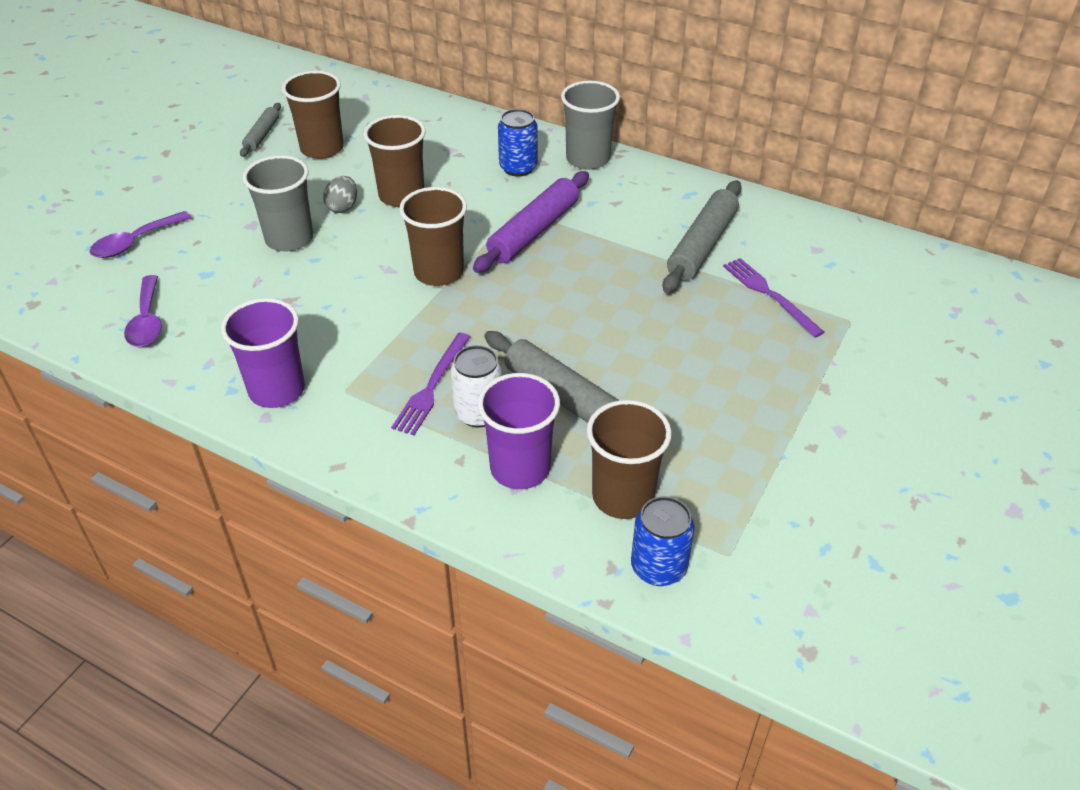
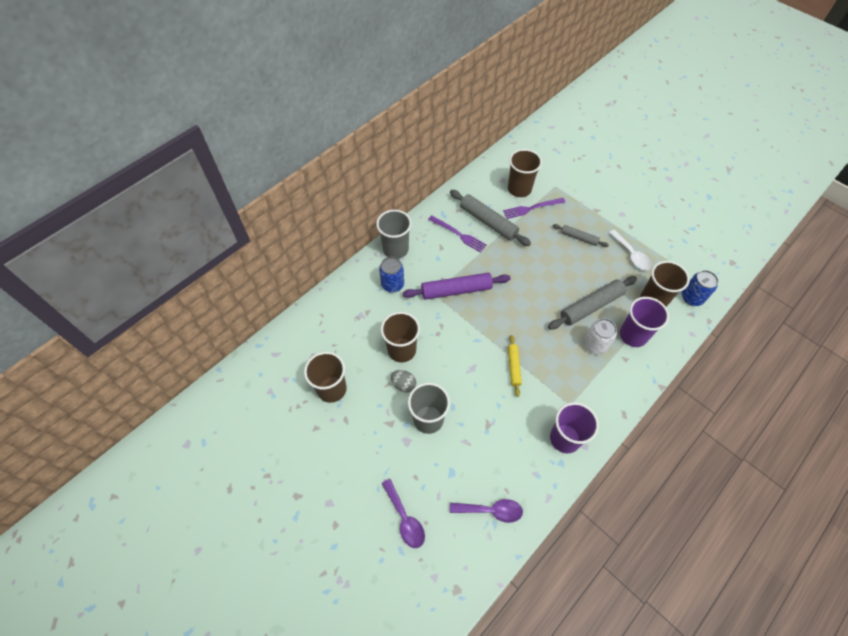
camera: 75 degrees left, 15 degrees up
grey rolling pin [240,103,281,157] -> grey rolling pin moved to [553,224,609,247]
purple fork [391,333,471,435] -> purple fork moved to [428,215,487,253]
brown cup [399,187,467,286] -> brown cup moved to [508,149,542,197]
purple rolling pin [473,171,589,273] -> purple rolling pin turned 60 degrees counterclockwise [403,273,511,300]
none -> yellow rolling pin [508,335,522,397]
none -> white spoon [609,230,652,270]

